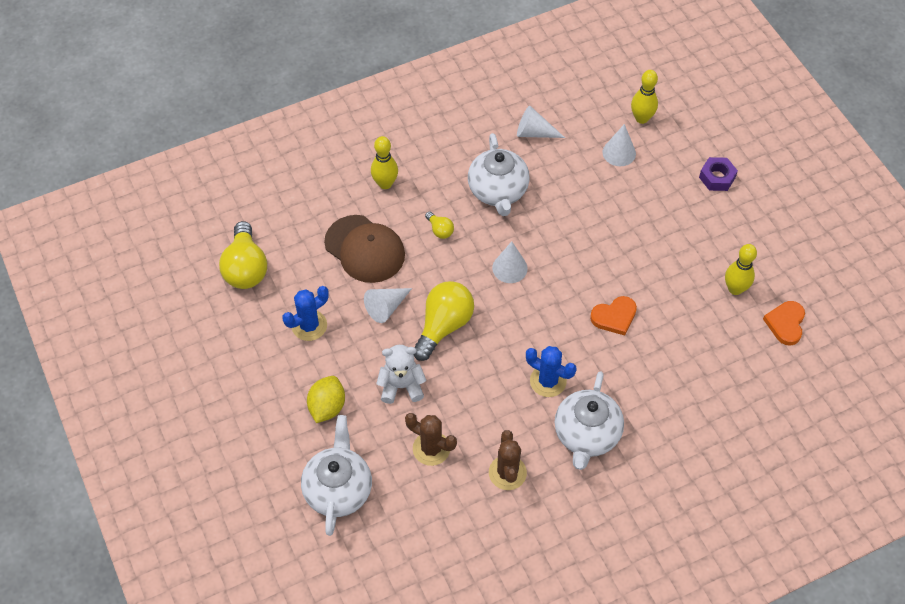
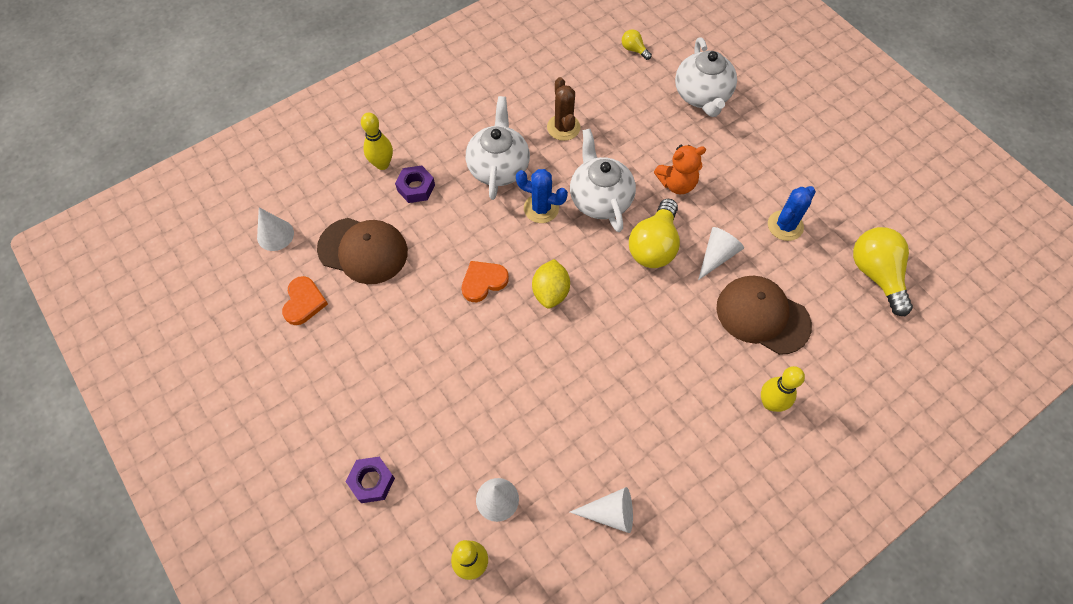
camera: 170 degrees right, 5 degrees up
yellow lemon [307,376,345,423] -> yellow lemon moved to [532,259,570,309]
white teddy bear [376,345,426,404] -> orange teddy bear [654,145,706,194]
brown cactus [405,413,457,466] -> none
yellow light bulb [425,211,454,239] -> yellow light bulb moved to [622,29,652,60]
white teapot [468,133,530,216] -> white teapot moved to [570,129,636,232]
white cone [492,241,528,283] -> white cone moved to [257,208,294,251]
yellow bowling pin [725,244,757,295] -> yellow bowling pin moved to [361,113,393,170]
none -> brown cap [317,218,408,284]
none -> purple nut [395,165,435,203]

